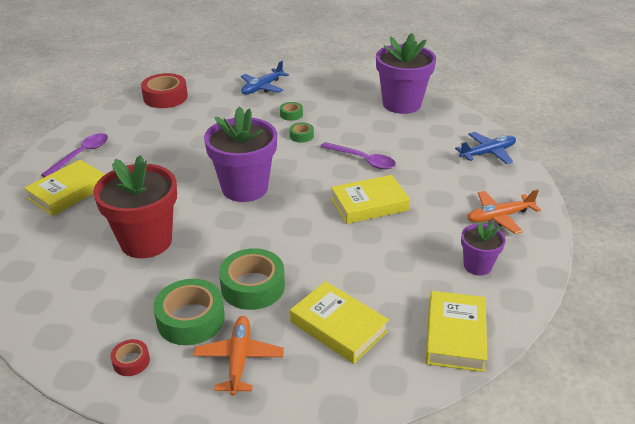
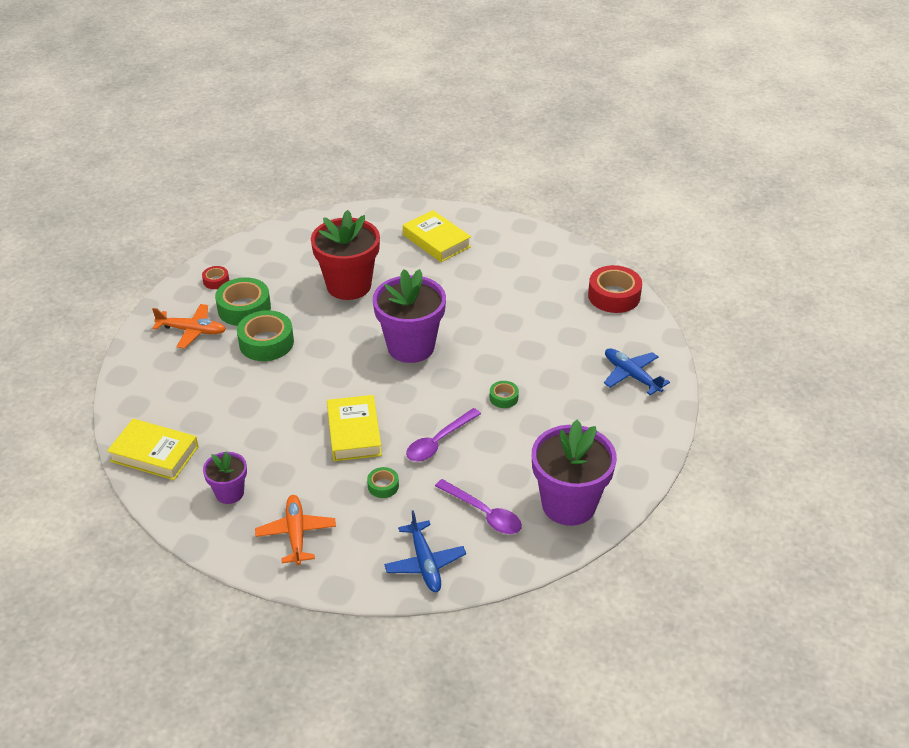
camera: 100 degrees right, 5 degrees up
purple spoon [41,133,108,177] -> purple spoon moved to [435,479,522,534]
green tape [280,102,303,121] -> green tape moved to [367,467,399,498]
yellow book [290,281,389,364] -> none

